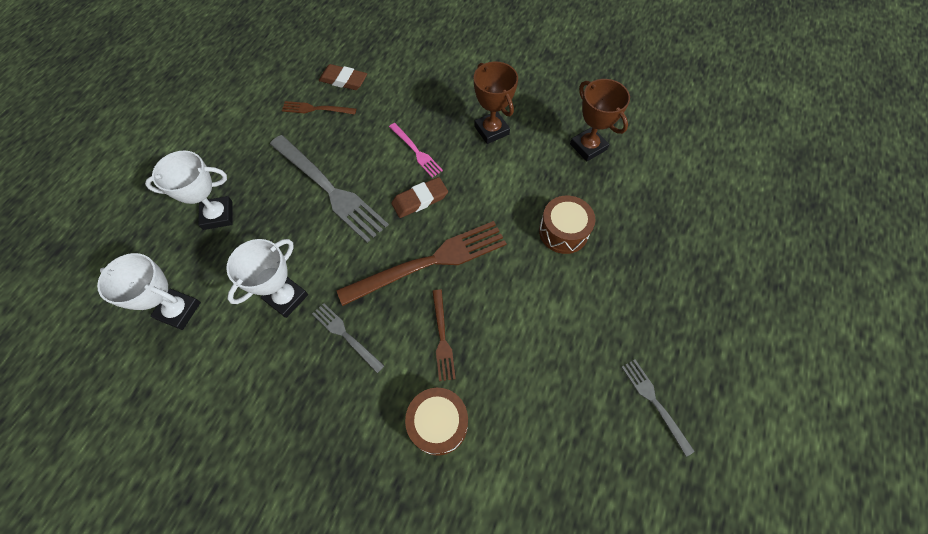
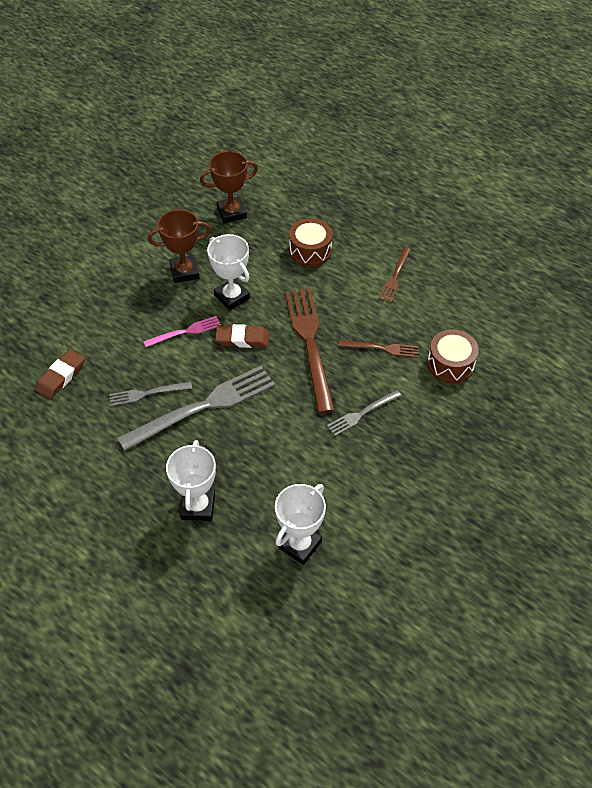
camera: 75 degrees left, 10 degrees down
white trophy [226,239,308,318] -> white trophy moved to [207,234,250,311]
brown fork [282,101,356,115] -> brown fork moved to [379,247,411,303]
brown eraser [391,177,448,218] -> brown eraser turned 75 degrees counterclockwise [215,324,269,348]
grey fork [622,359,695,457] -> grey fork moved to [109,382,192,406]

